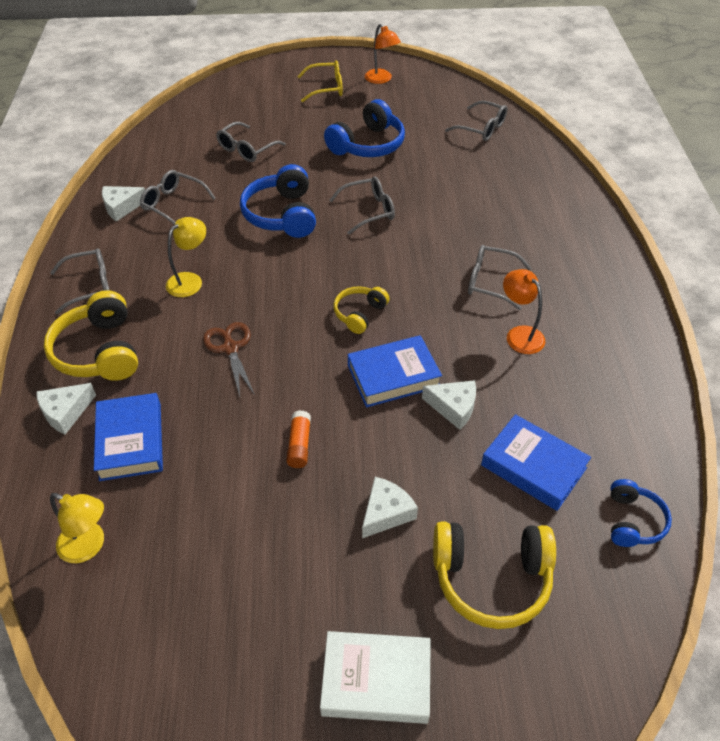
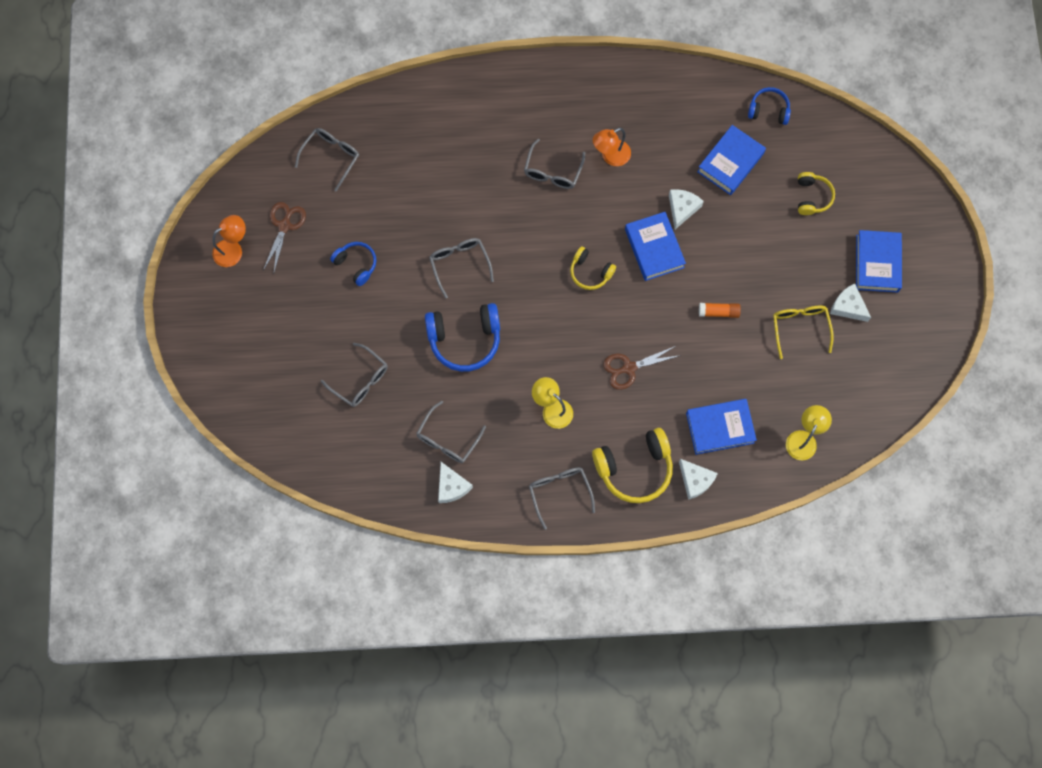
camera: 90 degrees left, 25 degrees up
yellow glasses [297,60,343,102] -> yellow glasses moved to [773,306,834,359]
white book [320,631,431,724] -> blue book [856,230,902,293]
blue headphones [324,99,405,157] -> blue headphones [330,242,376,286], size x0.58
white cheese [362,477,418,538] -> white cheese moved to [830,284,871,322]
yellow headphones [433,521,556,629] -> yellow headphones [798,172,835,215], size x0.58
none -> brown scissors [263,202,306,272]

